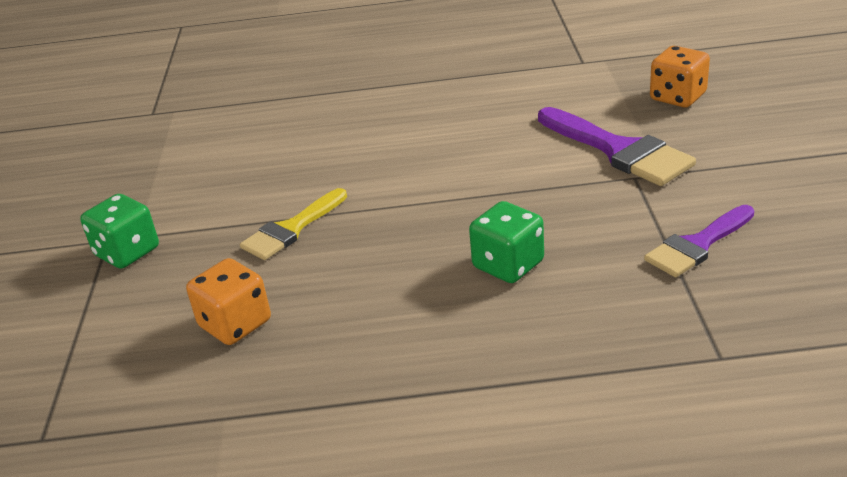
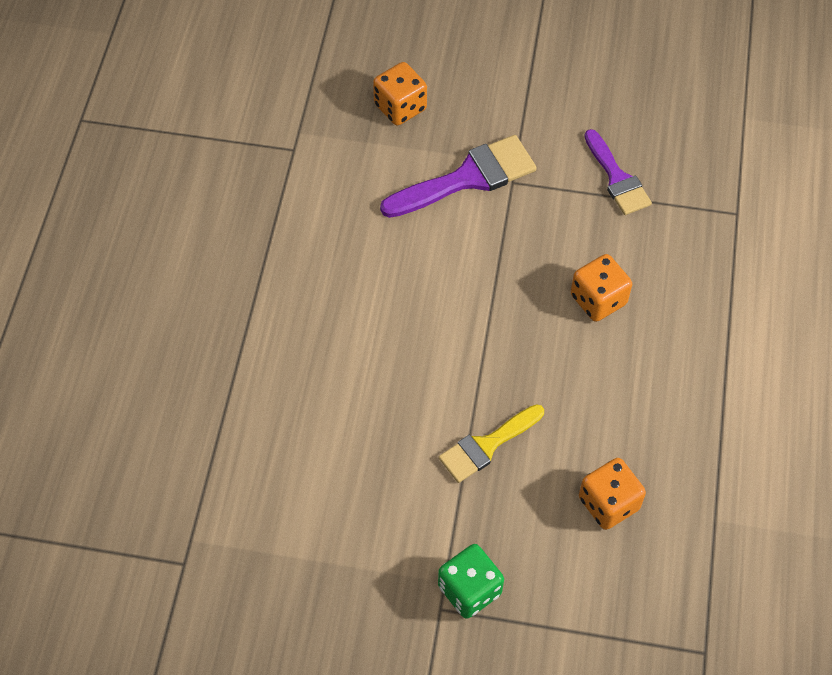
camera: 80 degrees left, 25 degrees up
yellow brush [240,188,347,260] -> yellow brush turned 90 degrees clockwise [439,404,544,483]
green dice [469,201,544,283] -> orange dice [571,254,632,322]

